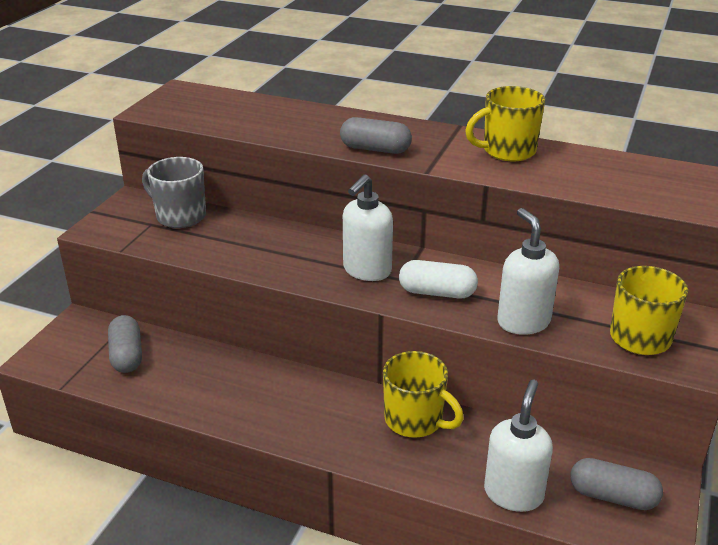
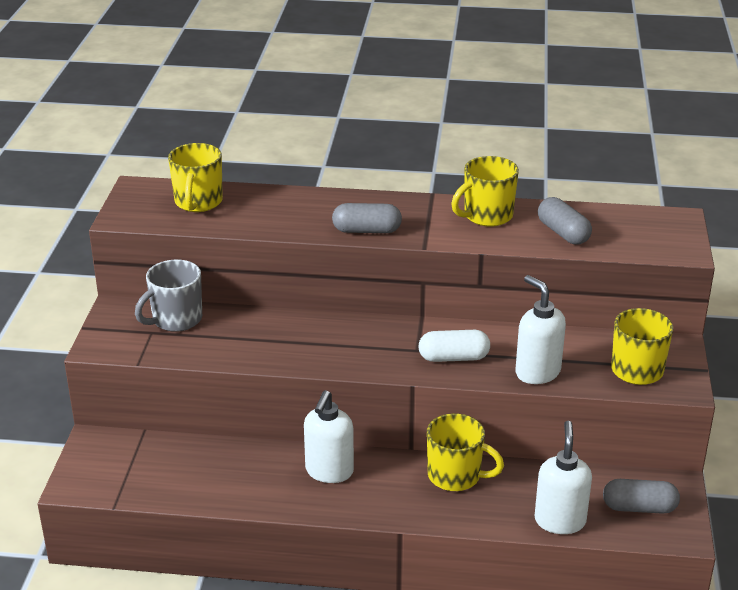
camera: 15 degrees left, 0 degrees up
grey capsule [108,315,142,373] -> grey capsule moved to [538,197,592,245]
grey mug [142,157,206,228] -> grey mug turned 60 degrees counterclockwise [135,260,202,332]
white soap dispenser [343,174,393,281] -> white soap dispenser moved to [304,390,354,483]
none -> yellow mug [168,143,223,212]

